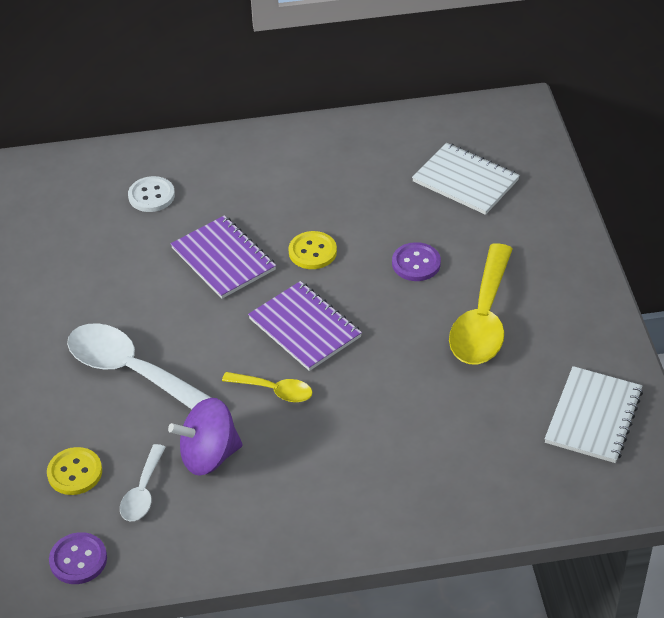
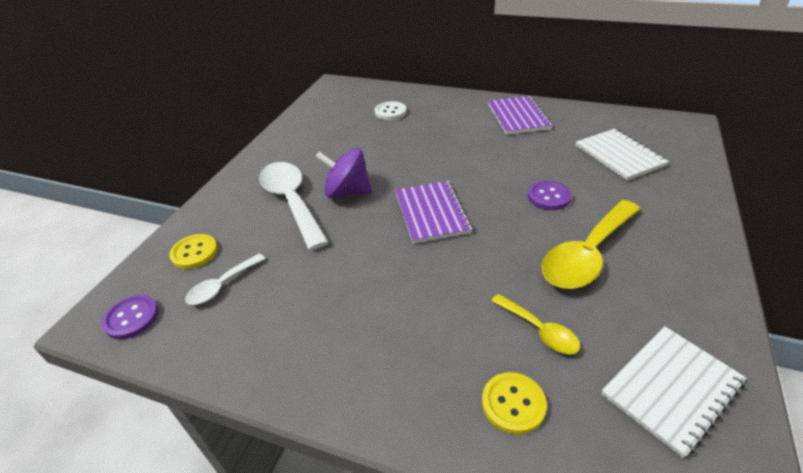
camera: 30 degrees right, 5 degrees down
purple spinning top [168,398,243,476] -> purple spinning top moved to [315,148,372,198]
purple notebook [170,215,276,299] -> purple notebook moved to [488,96,553,135]
yellow spoon [222,372,312,402] -> yellow spoon moved to [491,294,580,354]
yellow button [289,231,337,269] -> yellow button moved to [482,372,547,435]

